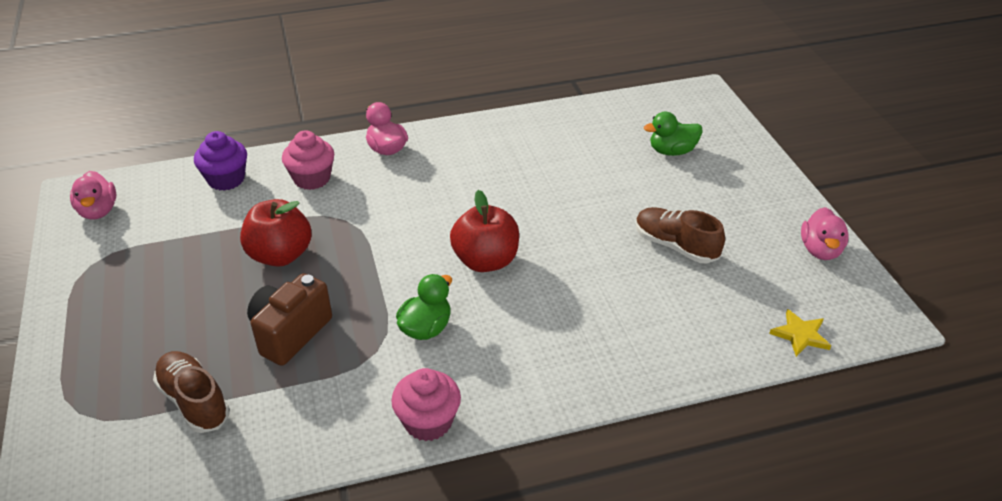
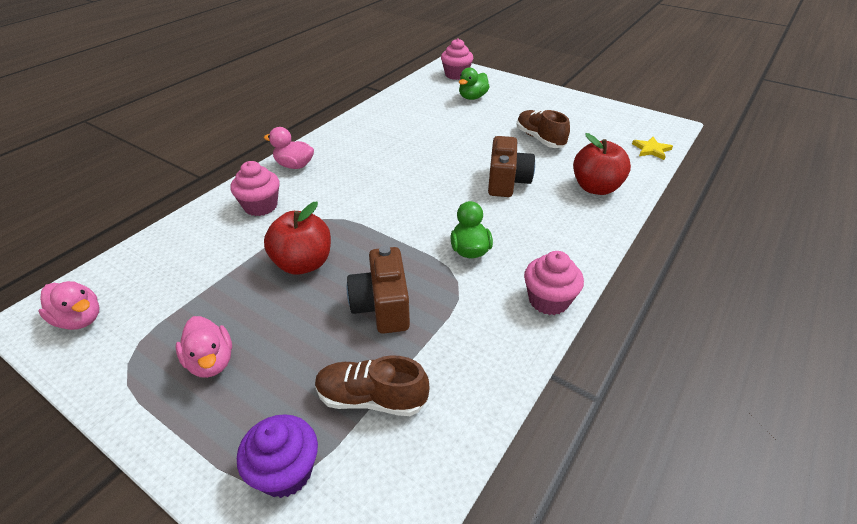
camera: 40 degrees left, 0 degrees up
purple cupcake [194,131,247,191] -> purple cupcake moved to [237,414,318,498]
red apple [450,190,519,272] -> red apple moved to [573,133,631,195]
brown shoe [636,207,725,263] -> brown shoe turned 60 degrees clockwise [517,110,570,148]
pink duck [801,207,849,260] -> pink duck moved to [176,316,232,378]
none -> pink cupcake [441,38,473,80]
none -> brown camera [488,136,535,197]

